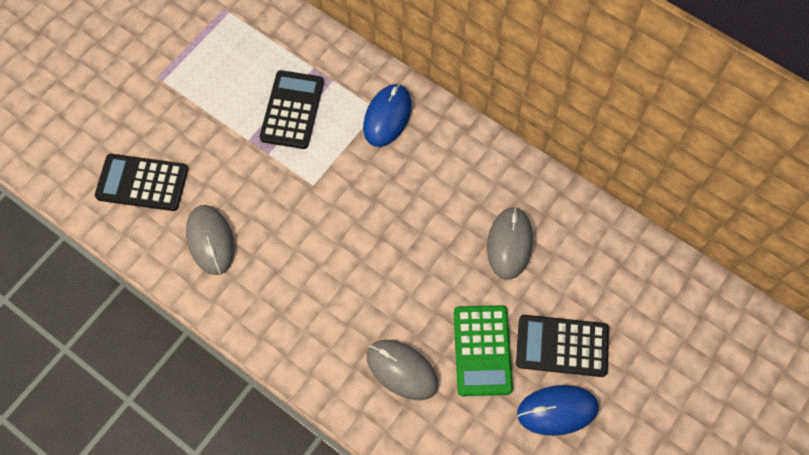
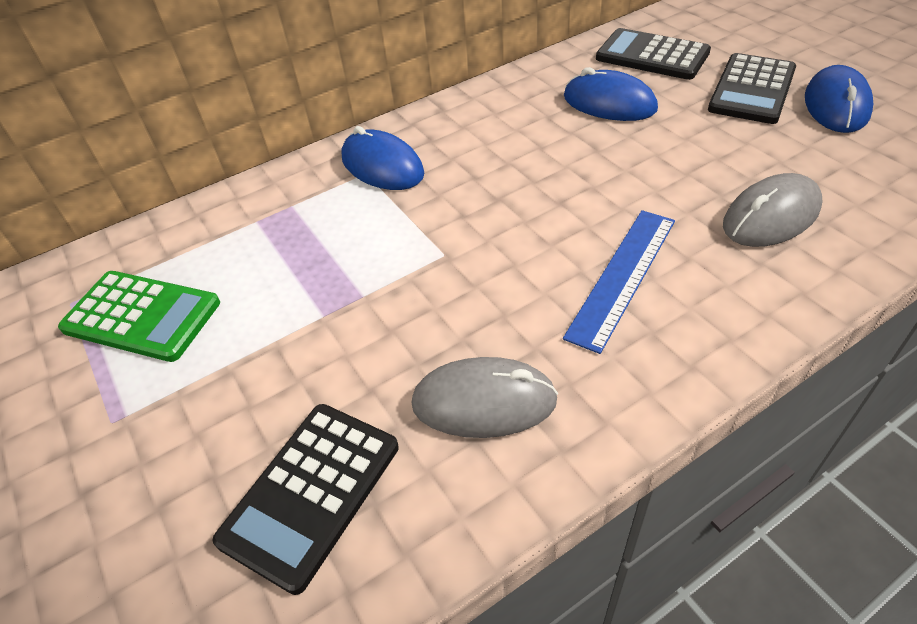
camera: 65 degrees left, 20 degrees down
black calculator [260,70,324,149] -> black calculator moved to [596,28,711,80]
green calculator [454,305,513,396] -> green calculator moved to [58,271,220,362]
grey mouse [487,207,533,280] -> blue mouse [564,67,658,121]
none -> blue ruler [563,210,675,354]

